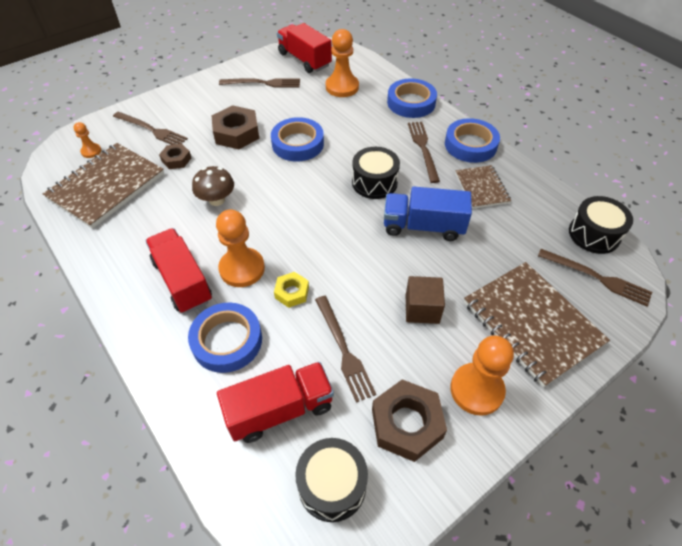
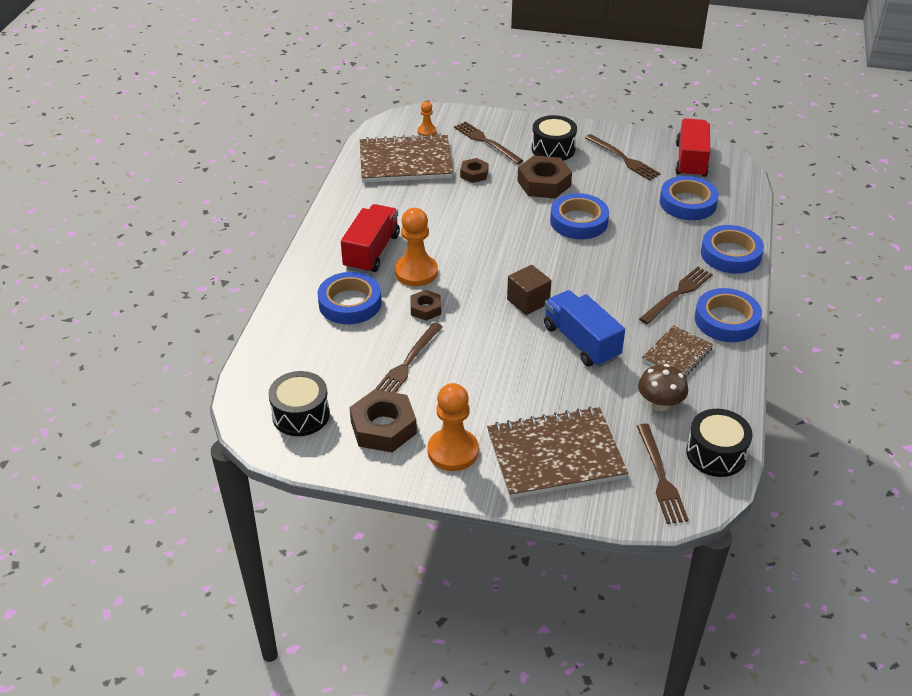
camera: 50 degrees right, 10 degrees down
brown fork [113,112,188,145] -> brown fork turned 150 degrees clockwise [454,121,524,164]
brown mushroom [192,166,234,206] -> brown mushroom moved to [638,364,688,411]
red truck [217,362,334,443] -> none
yellow nut [274,272,309,308] -> brown nut [410,290,441,321]
orange pawn [326,29,359,97] -> blue tape [660,176,719,220]
black drum [352,147,400,199] -> black drum moved to [532,115,577,161]
brown cube [406,276,445,324] -> brown cube moved to [507,265,551,315]
brown notebook [464,262,610,387] -> brown notebook turned 60 degrees clockwise [487,407,628,499]

